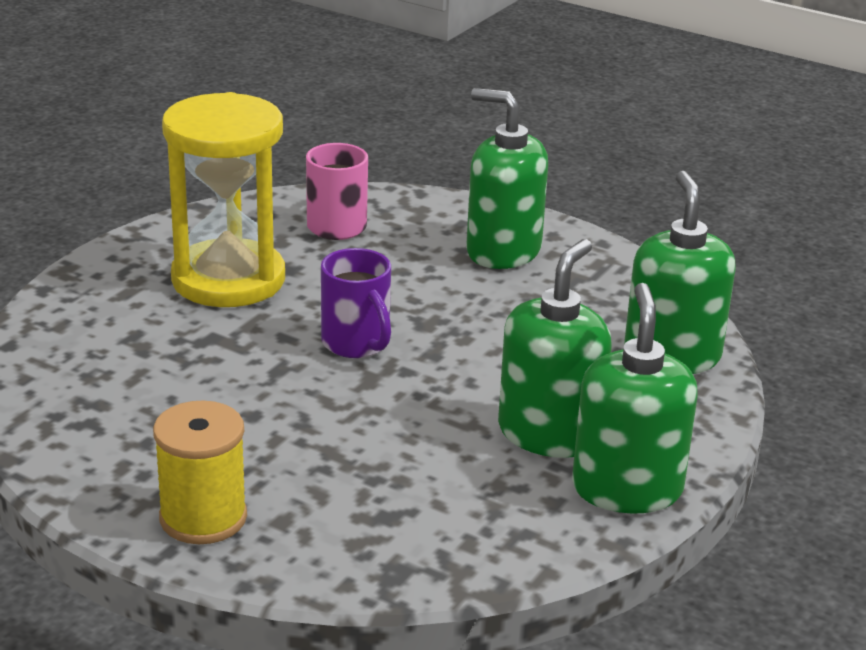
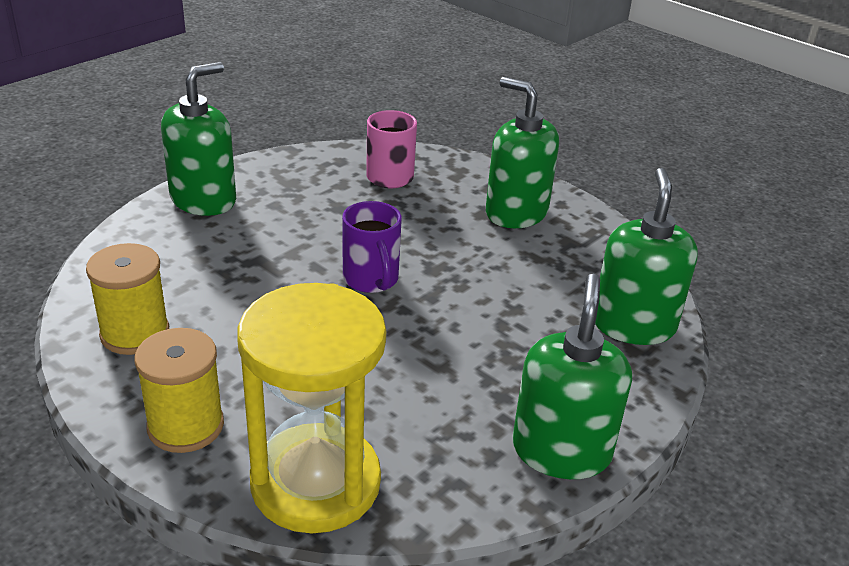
camera: 10 degrees right, 5 degrees up
yellow hourglass [162,92,285,307] -> yellow hourglass moved to [237,283,386,533]
green soap dispenser [498,239,612,458] -> green soap dispenser moved to [161,62,236,216]
none -> yellow spool [86,243,169,355]

